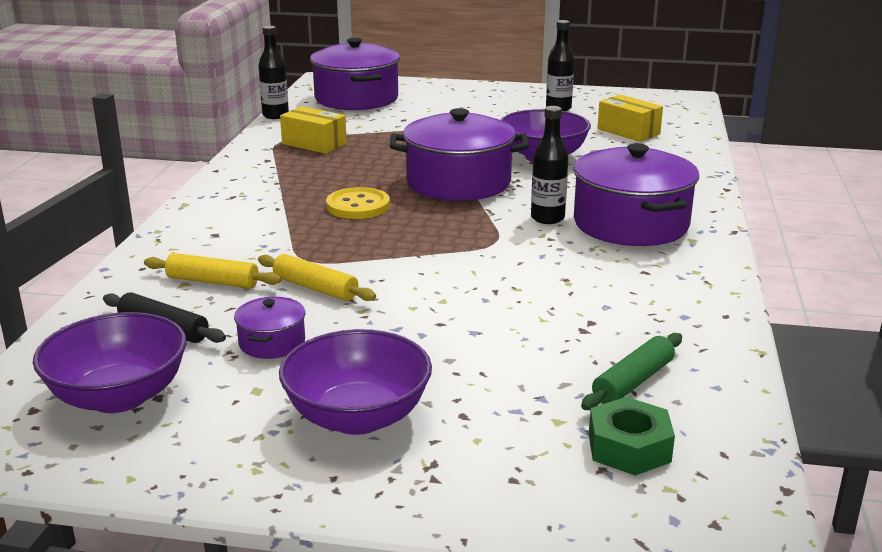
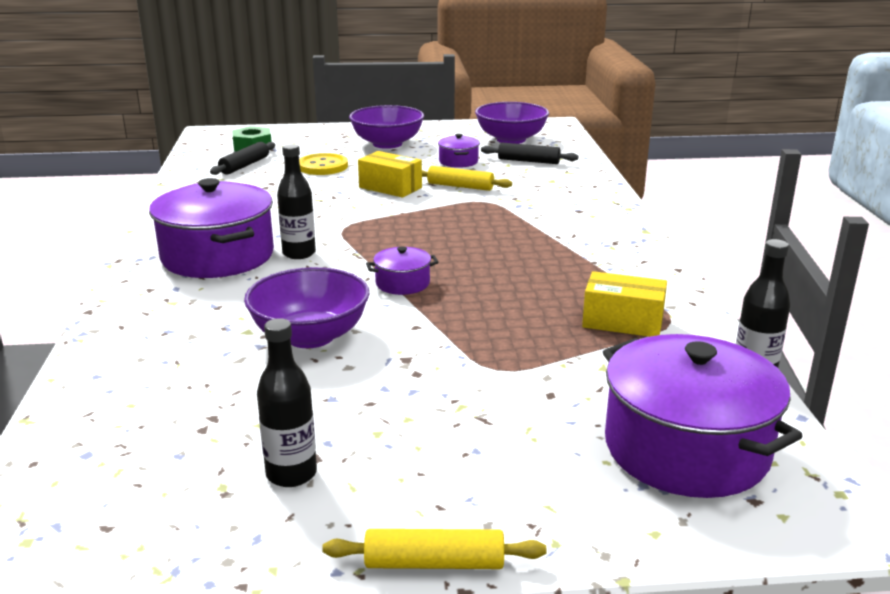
camera: 165 degrees right, 0 degrees up
yellow rolling pin [144,253,282,289] -> yellow rolling pin moved to [322,529,546,569]
yellow button [326,187,390,219] -> yellow button moved to [299,153,348,175]
purple pot [390,108,529,201] -> purple pot [366,246,439,295], size x0.46
green rolling pin [581,333,682,410] -> black rolling pin [210,142,275,175]
yellow box [597,95,663,142] -> yellow box moved to [358,151,422,198]

